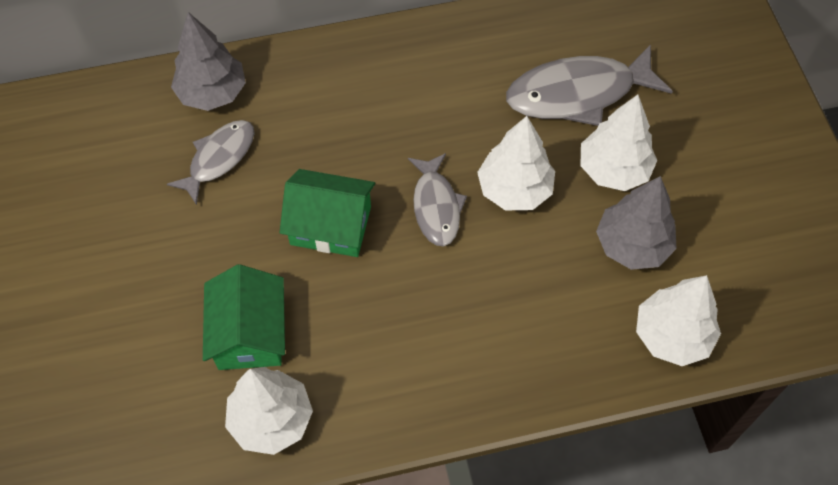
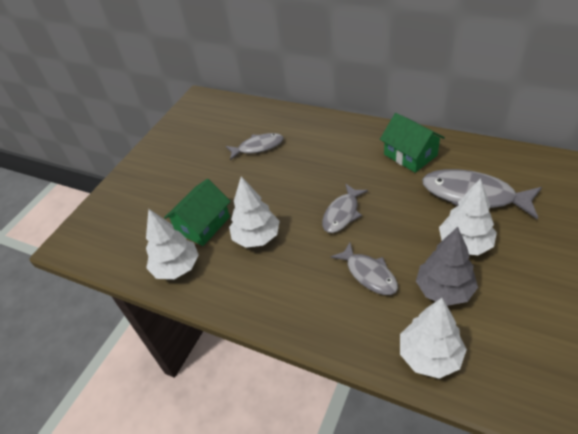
camera: 45 degrees right, 15 degrees down
grey tree [171,12,246,111] -> none
green house [279,169,375,257] -> green house moved to [380,113,445,173]
white tree [477,116,555,210] -> white tree moved to [229,176,280,248]
none -> grey fish [331,243,398,295]

